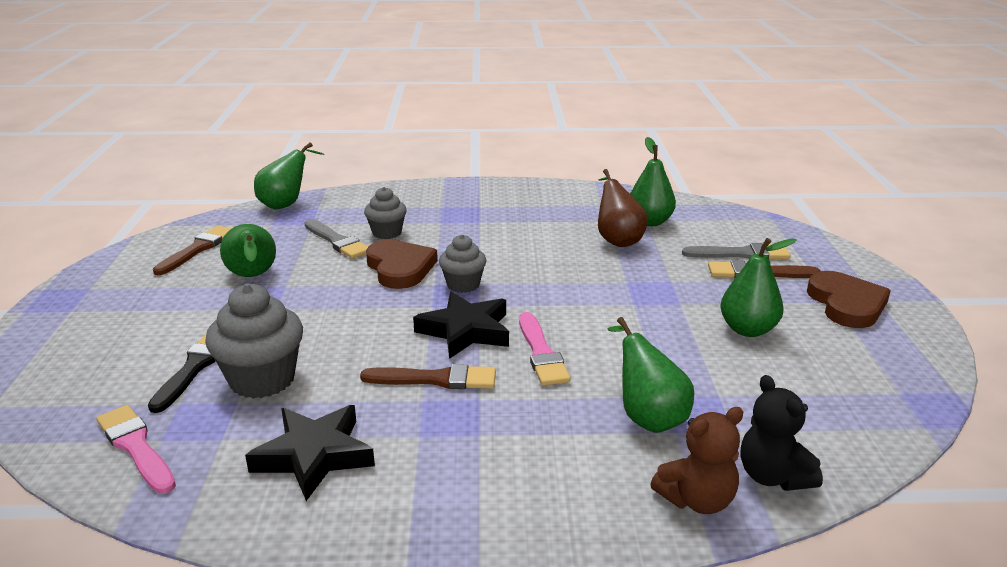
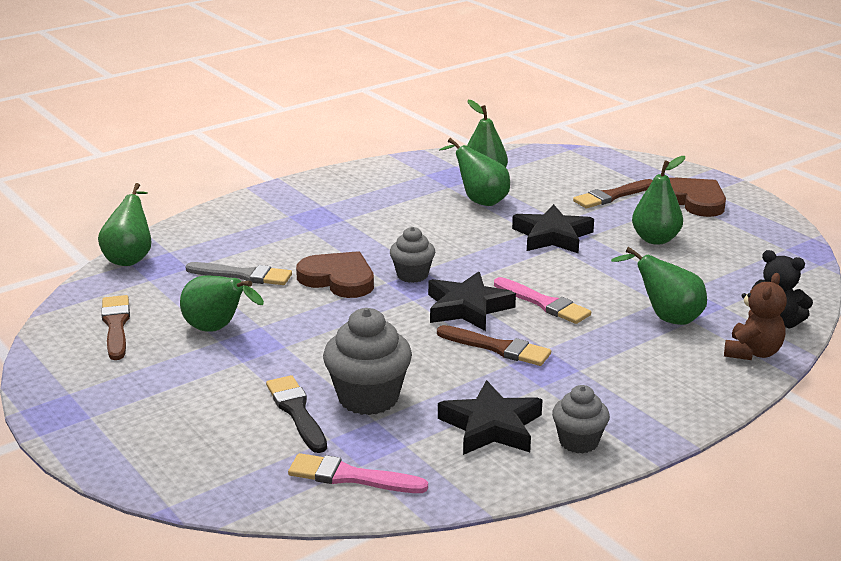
camera: 35 degrees left, 0 degrees up
brown brush [360,364,496,389] -> brown brush turned 60 degrees clockwise [437,325,551,366]
grey cupcake [364,187,407,239] -> grey cupcake moved to [552,385,610,454]
brown pear [598,169,648,247] -> green pear [439,138,510,206]
grey brush [682,243,791,259] -> none
none -> black star [512,204,594,253]

